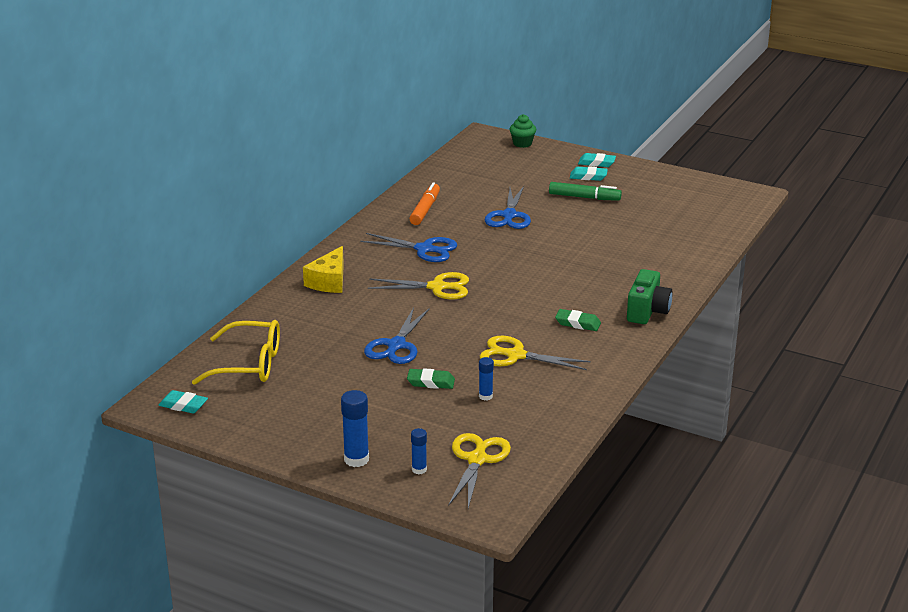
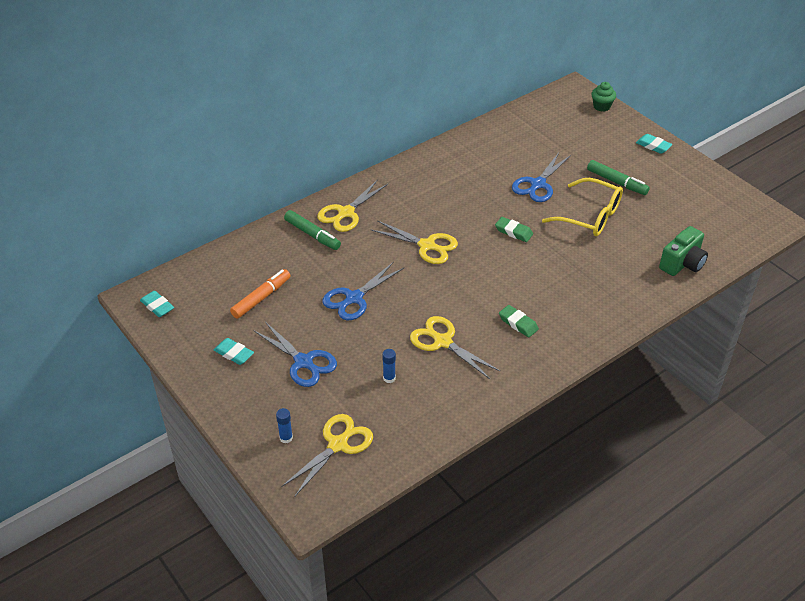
camera: 25 degrees right, 15 degrees up
yellow glasses [192,320,280,385] -> yellow glasses moved to [542,178,623,236]
yellow cheese [303,246,344,293] -> yellow scissors [317,179,388,232]
blue glue stick [341,390,369,467] -> none
blue scissors [360,233,457,262] -> blue scissors moved to [253,322,337,387]
green eraser [407,368,455,389] -> green eraser moved to [495,217,533,242]
orange marker [409,182,440,225] -> orange marker moved to [230,269,291,319]
turquoise eraser [570,166,608,181] -> turquoise eraser moved to [214,338,254,365]
green camera [627,269,673,324] -> green camera moved to [659,226,708,276]
none -> green marker [284,210,341,250]

